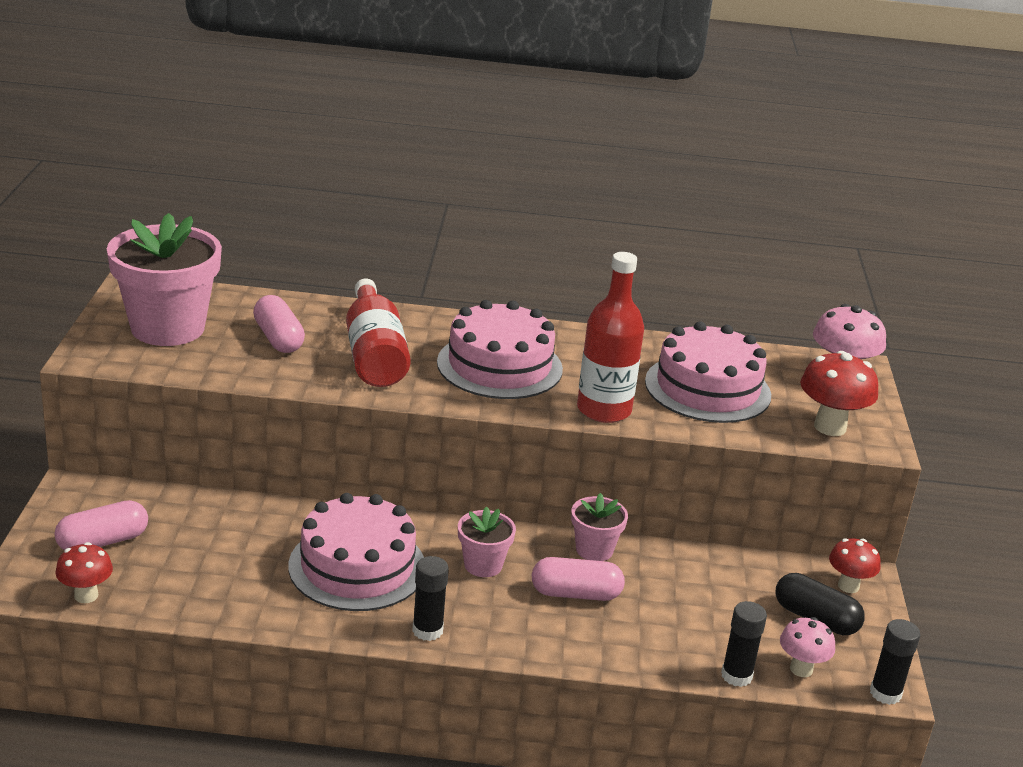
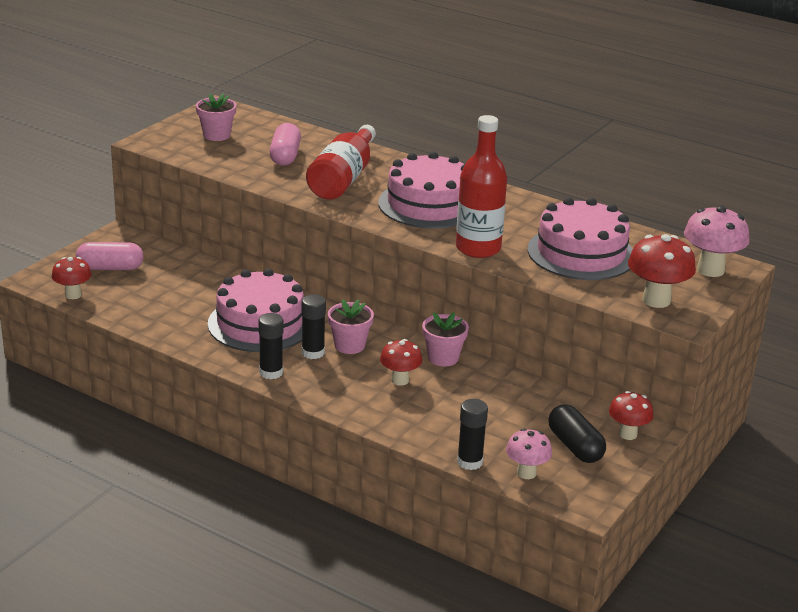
camera: 30 degrees right, 0 degrees up
pink flower pot [107,213,222,346] -> pink flower pot [196,93,237,141], size x0.49
pink capsule [532,557,625,601] -> red mushroom [380,339,422,386]
black glue stick [870,619,920,705] -> black glue stick moved to [301,294,326,359]

